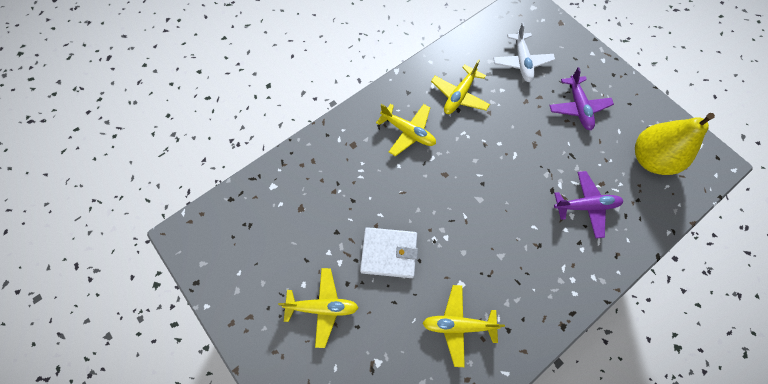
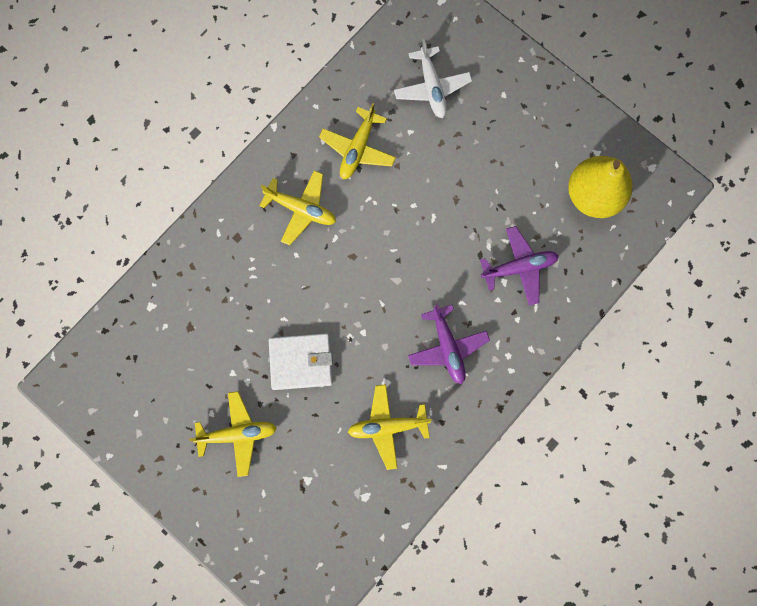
camera: 10 degrees left, 10 degrees up
purple plane [549,67,614,130] -> purple plane moved to [408,303,490,384]

